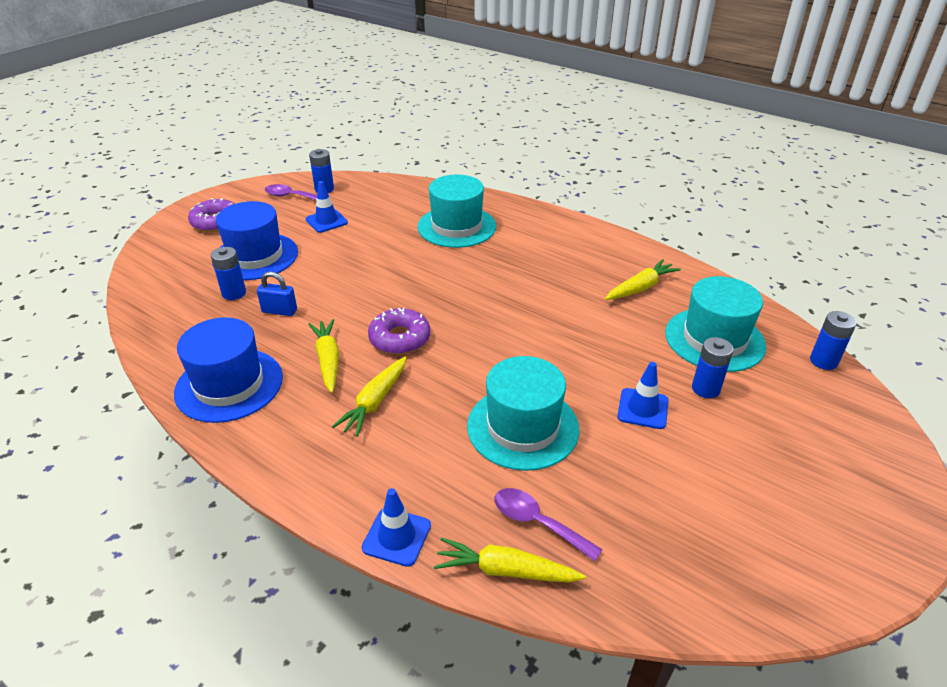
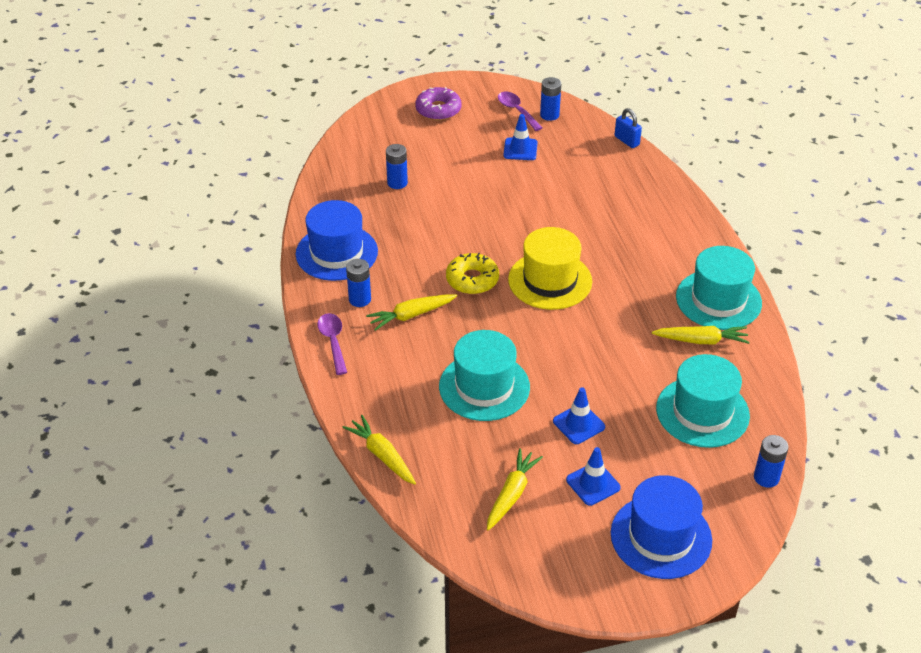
camera: 40 degrees right, 5 degrees up
blue hat [212,201,298,280] -> blue hat moved to [611,475,712,579]
blue padlock [257,272,297,316] -> blue padlock moved to [615,108,642,148]
yellow carrot [308,319,339,393] -> yellow carrot moved to [487,448,543,531]
blue traffic cone [362,488,431,567] -> blue traffic cone moved to [566,447,621,506]
purple donut [368,308,430,354] -> yellow donut [446,253,499,294]
turquoise hat [417,175,496,248] -> turquoise hat moved to [676,246,762,330]
purple spoon [495,488,603,561] -> purple spoon moved to [317,313,347,375]
blue battery [692,337,733,398] -> blue battery moved to [346,259,371,307]
none -> yellow hat [508,227,592,310]

